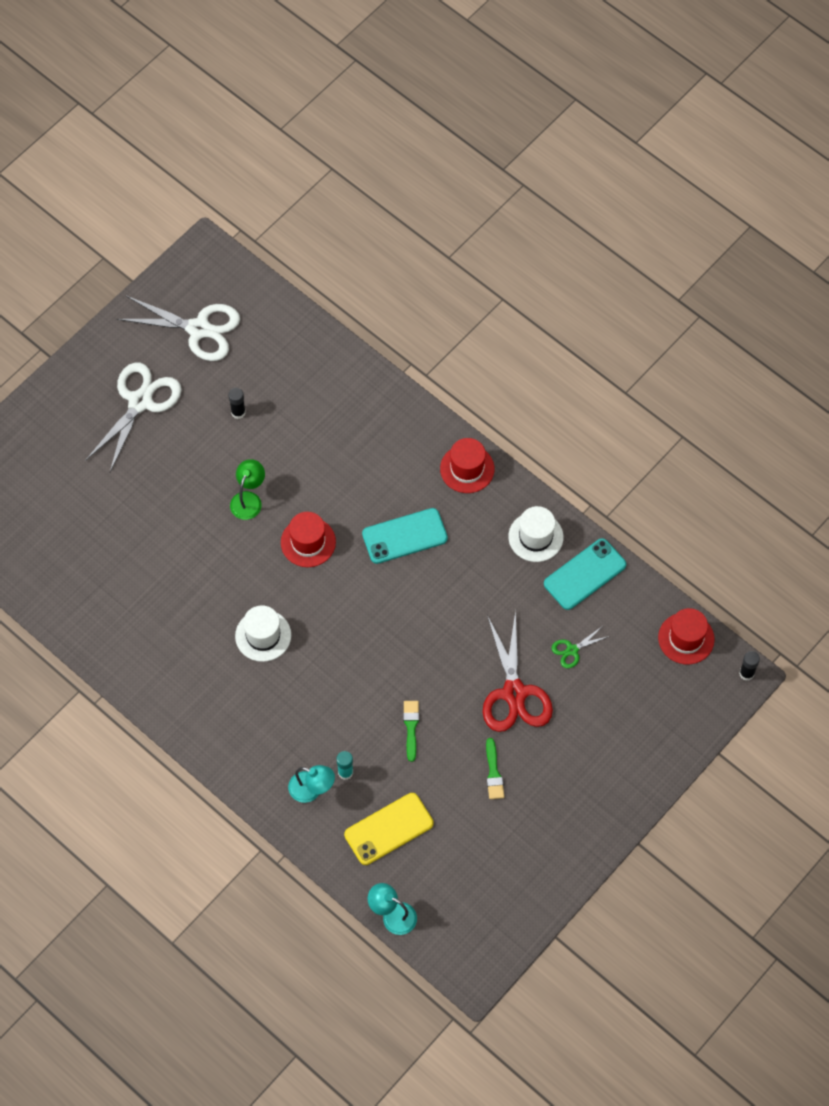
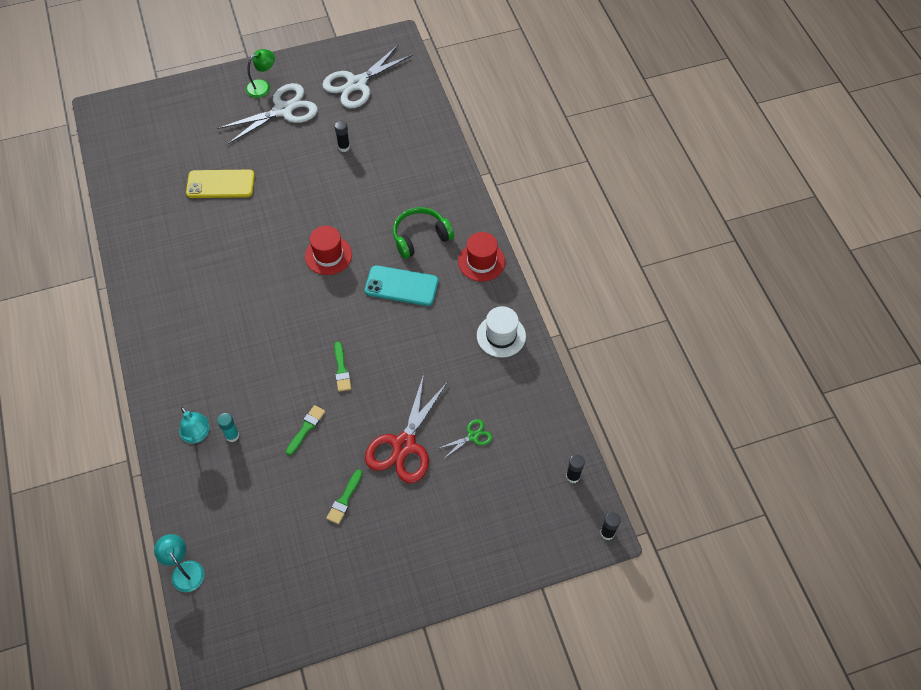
camera: 30 degrees right, 5 degrees down
white scissors [117,296,240,361] -> white scissors turned 90 degrees clockwise [322,44,413,108]
green lamp [230,459,265,520] -> green lamp moved to [246,49,275,98]
white hat [235,605,291,662] -> none
yellow phone [344,793,434,865] -> yellow phone moved to [186,170,255,198]
turquoise phone [544,538,626,610] -> none
green scissors [551,627,609,668] -> green scissors turned 150 degrees clockwise [439,419,492,458]
red hat [658,608,714,664] -> black glue stick [566,454,585,483]
none -> green brush [334,341,351,392]
none -> green headphones [393,207,454,259]

